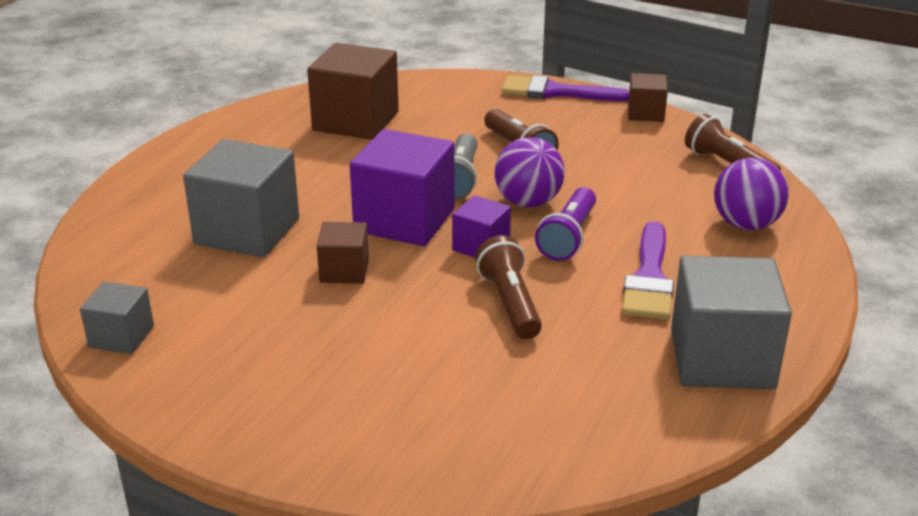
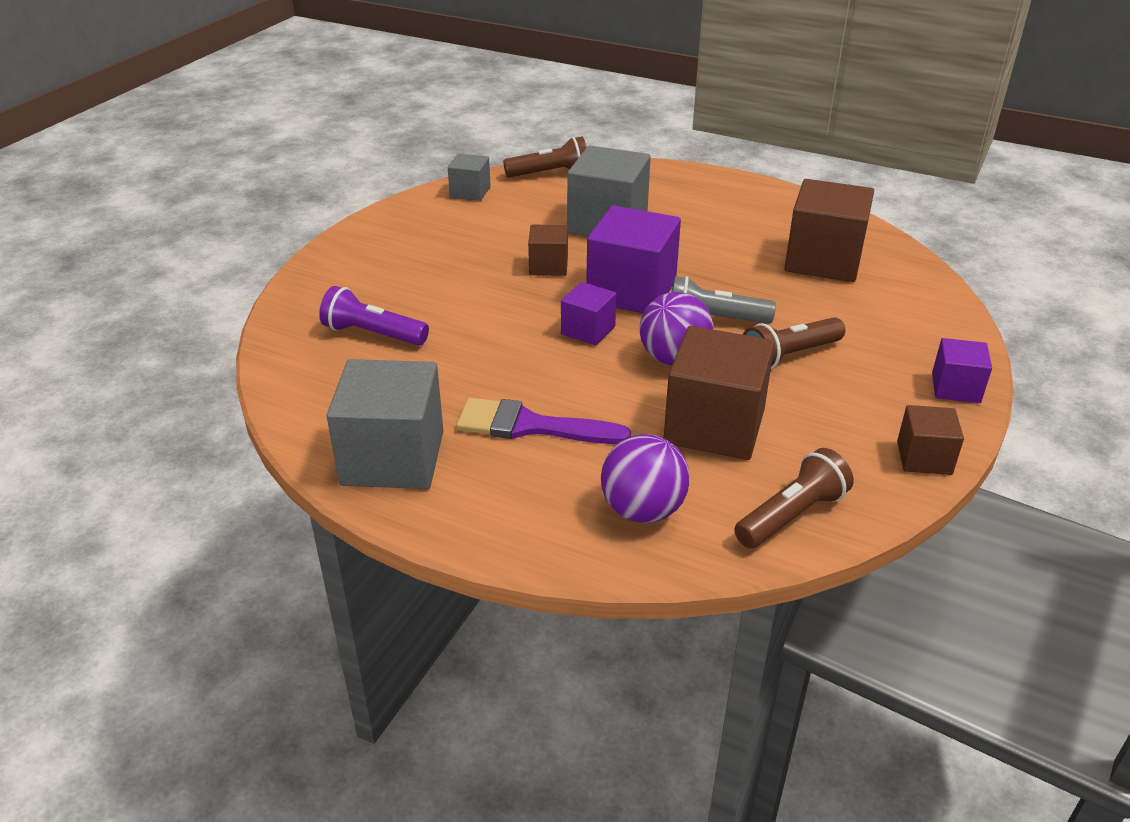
camera: 90 degrees right, 5 degrees up
brown flashlight [475,235,542,339] -> brown flashlight moved to [503,137,587,178]
purple brush [501,75,629,102] -> purple cube [932,338,992,403]
purple flashlight [535,187,596,261] -> purple flashlight moved to [319,286,429,345]
none -> brown cube [664,326,775,460]

